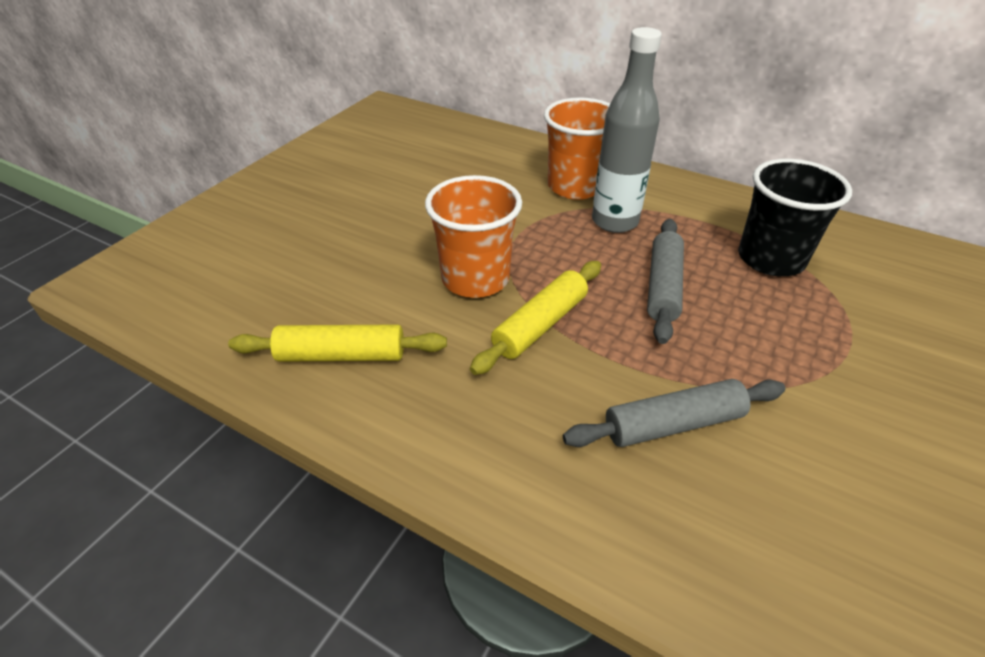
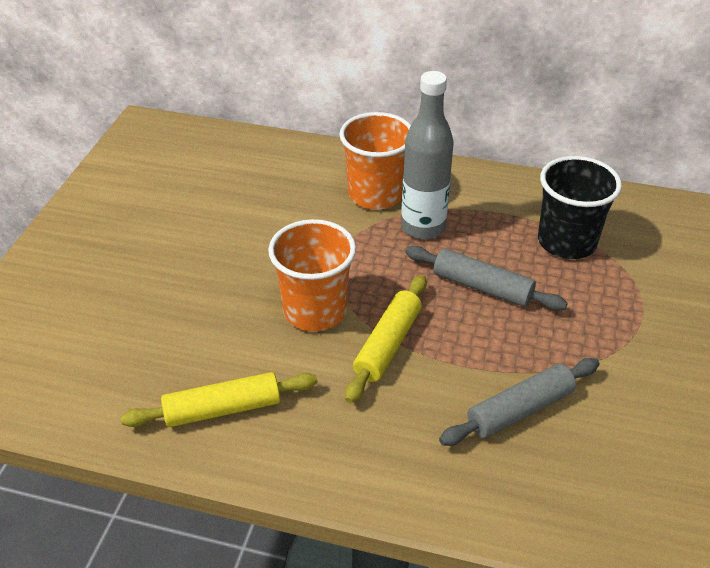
camera: 15 degrees left, 0 degrees up
grey rolling pin [647,219,684,344] -> grey rolling pin turned 60 degrees counterclockwise [405,246,568,311]

